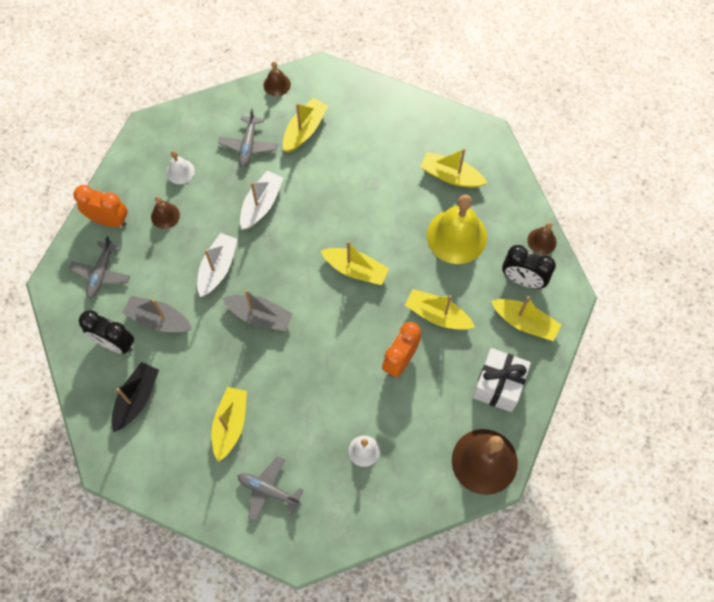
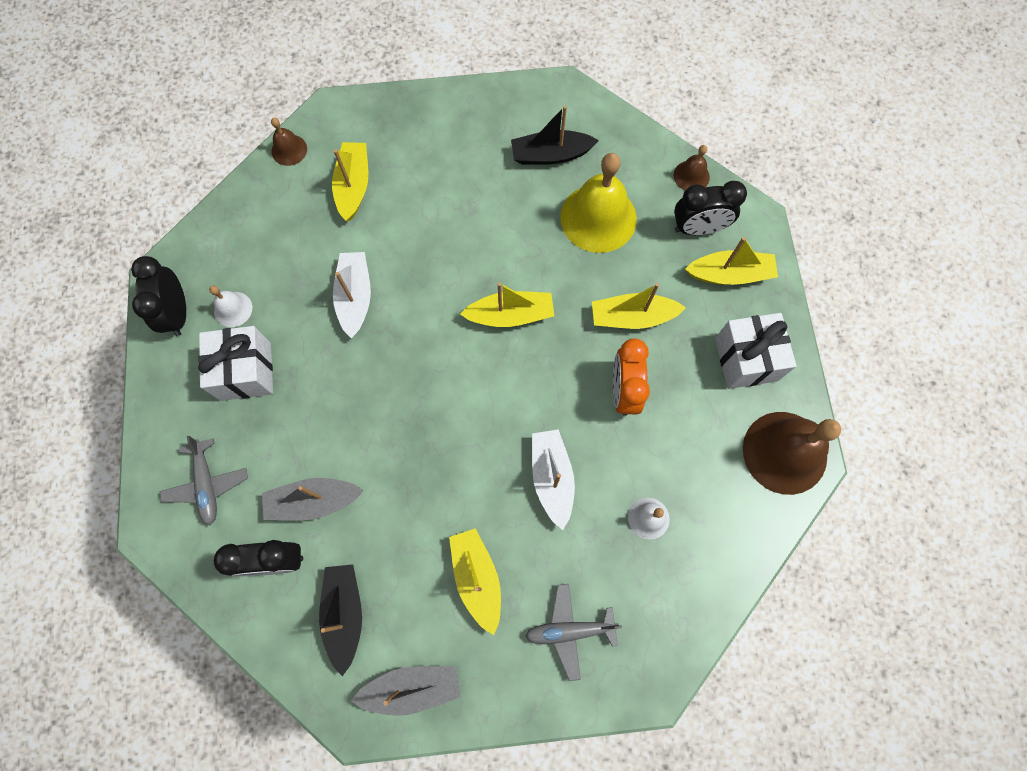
camera: 30 degrees left, 5 degrees up
orange clock [73,185,128,227] -> none
brown bell [151,196,180,229] -> white gift [198,326,273,401]
white boat [197,233,238,297] -> white boat moved to [532,429,575,530]
grey plane [218,108,277,168] -> none
grey boat [222,290,293,331] -> grey boat moved to [351,666,460,716]
yellow boat [420,148,487,188] -> black boat [511,105,599,165]
none -> black clock [131,256,186,336]

